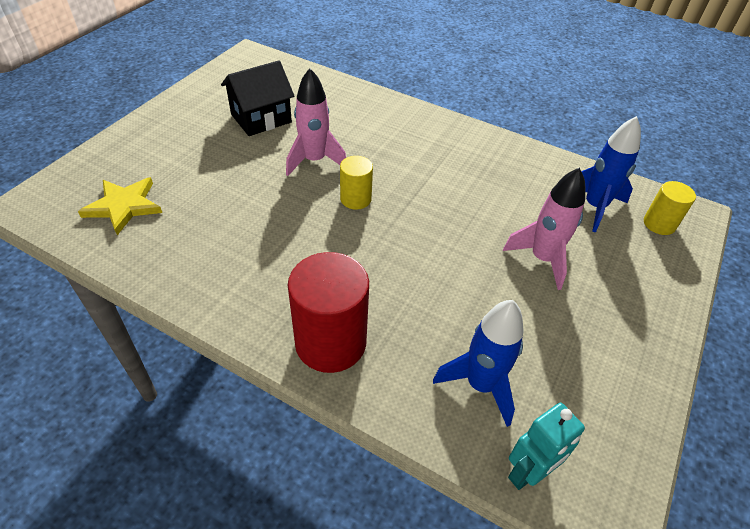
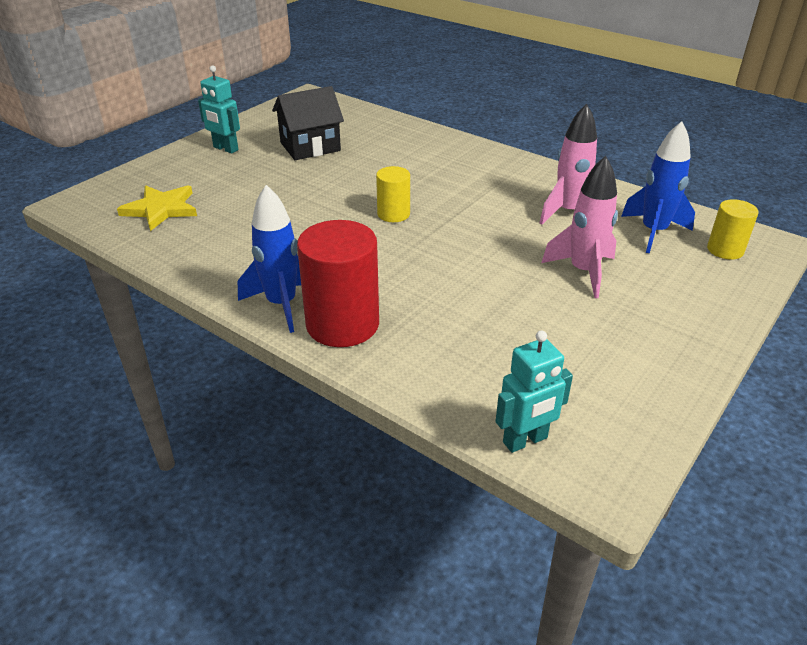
camera: 10 degrees right, 10 degrees down
pink rocket [286,68,346,176] -> pink rocket moved to [540,104,597,225]
blue rocket [433,300,524,427] -> blue rocket moved to [238,185,301,333]
none -> turquoise robot [198,65,240,154]

